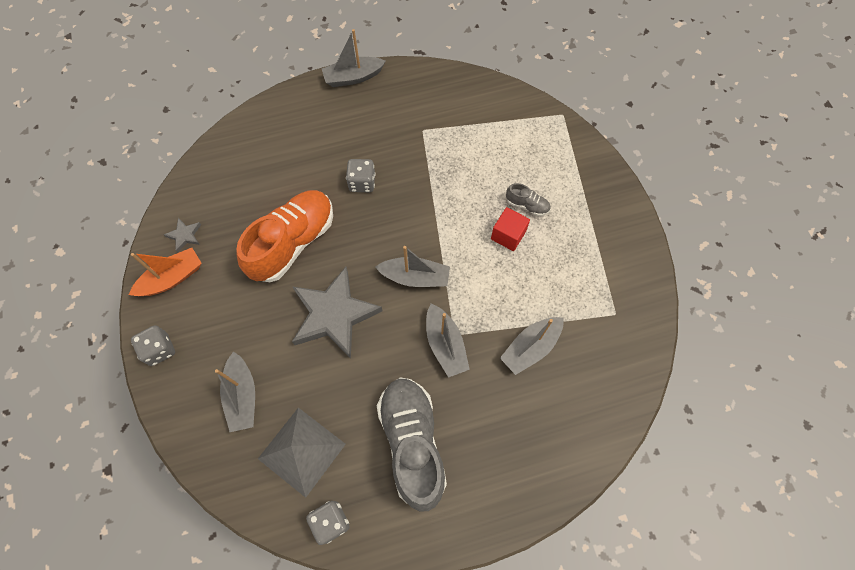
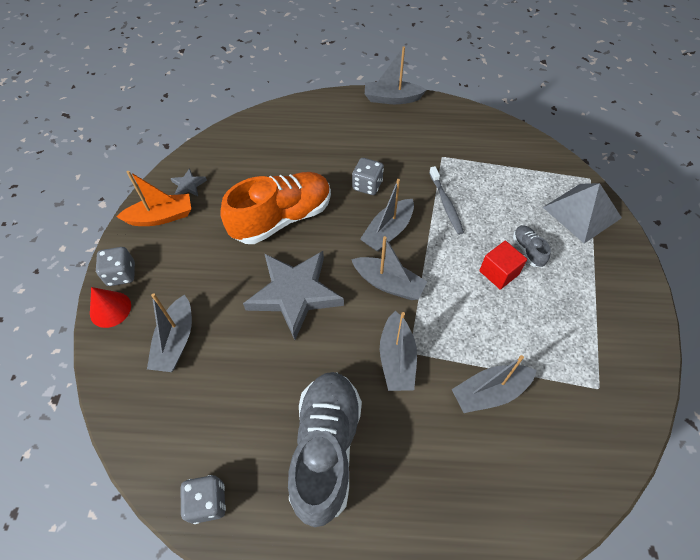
camera: 20 degrees right, 10 degrees down
grey pyramid [258,408,346,498] -> grey pyramid moved to [543,183,622,244]
grey shoe [506,183,550,216] -> grey shoe turned 150 degrees counterclockwise [513,225,551,267]
none -> red cone [90,287,131,328]
none -> grey boat [360,179,414,252]
none -> grey toothbrush [429,166,464,235]

